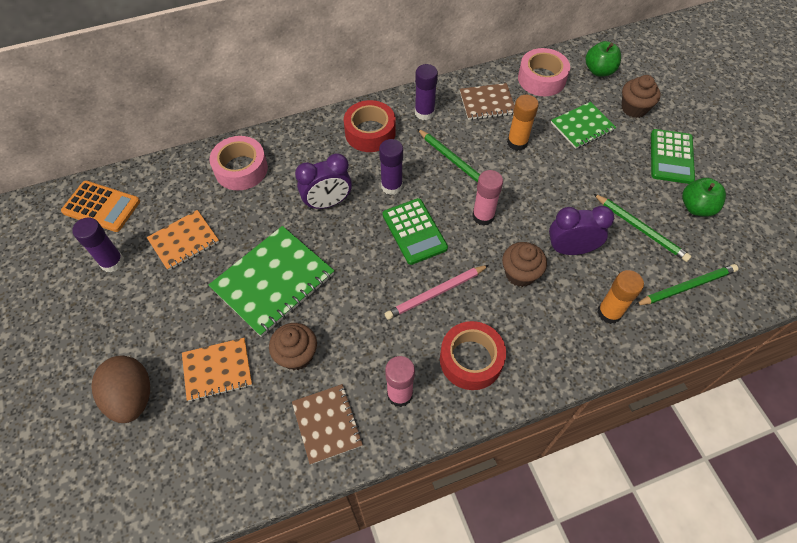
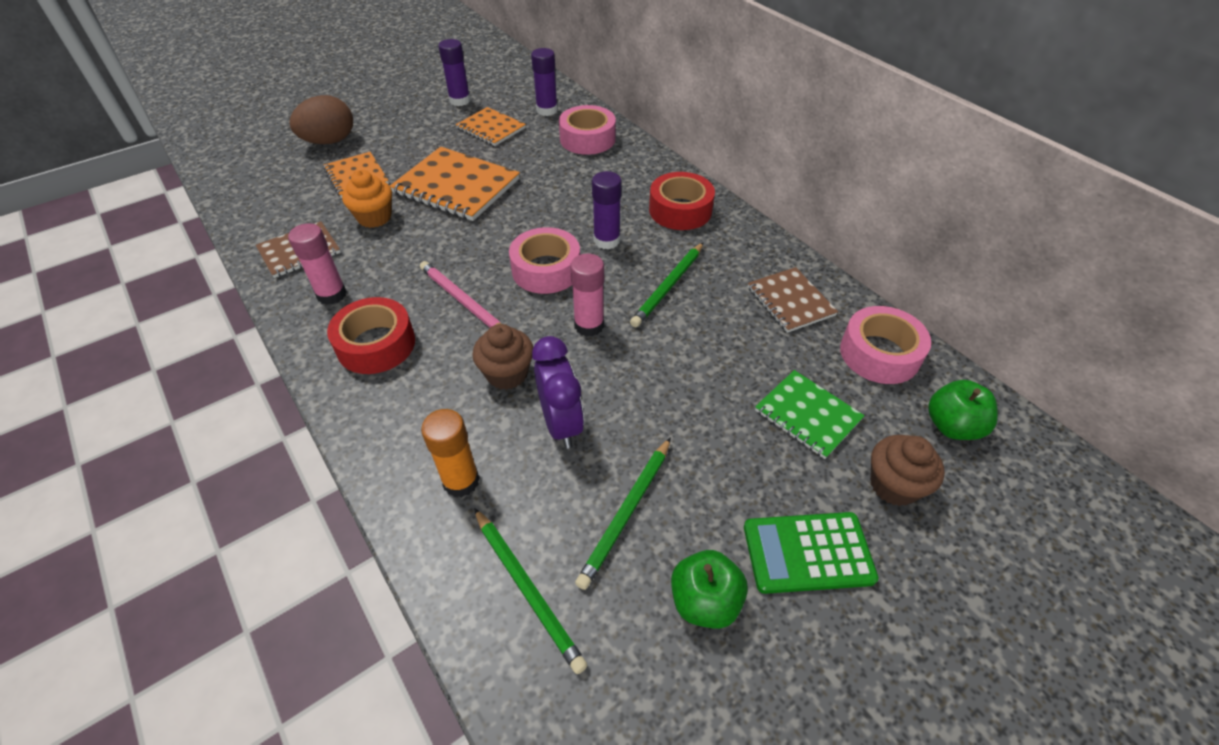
camera: 75 degrees right, 10 degrees down
orange calculator [61,181,140,232] -> none
green notebook [209,226,334,337] -> orange notebook [390,147,520,221]
brown cupcake [269,323,317,370] -> orange cupcake [342,170,392,228]
purple clock [295,153,352,210] -> none
green calculator [383,198,448,265] -> pink tape [509,227,580,294]
purple glue stick [415,64,438,120] -> purple glue stick moved to [531,48,558,116]
orange glue stick [507,95,539,151] -> none

